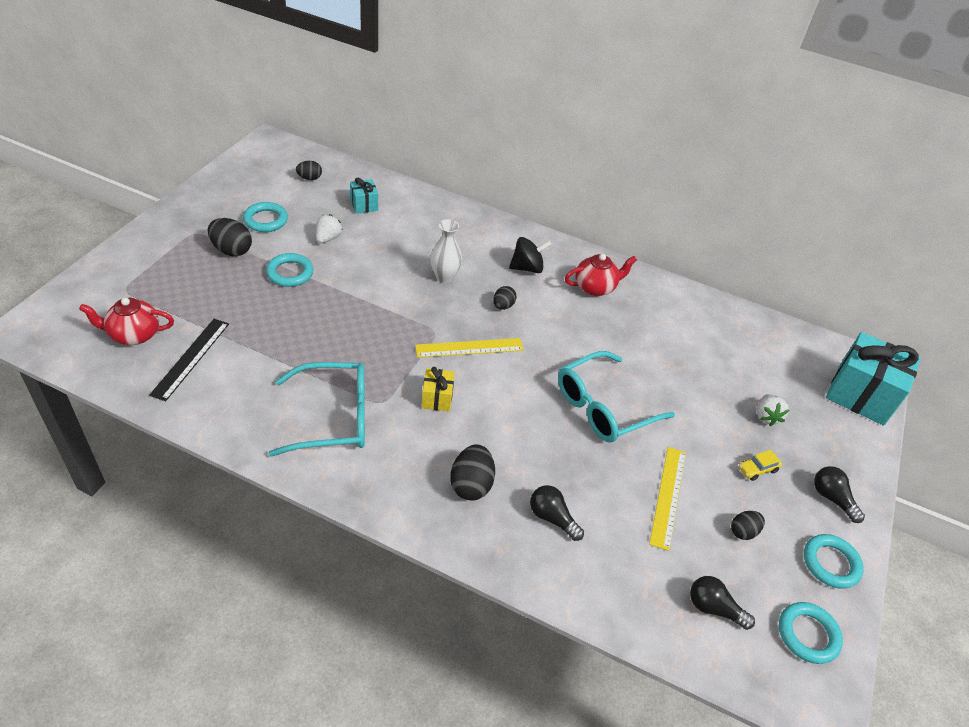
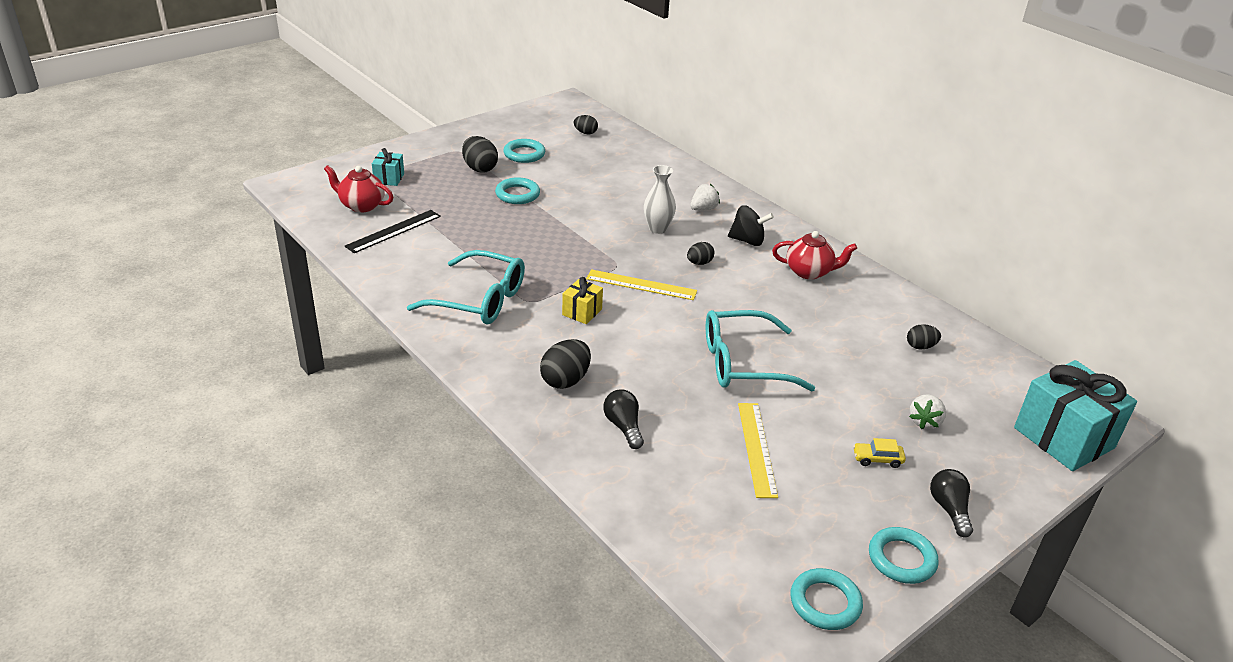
camera: 30 degrees right, 10 degrees down
white strawberry [316,214,343,243] -> white strawberry moved to [690,184,720,210]
turquoise gift [350,178,378,214] -> turquoise gift moved to [372,148,404,186]
yellow ruler [649,447,686,551] -> yellow ruler turned 45 degrees counterclockwise [738,403,778,498]
black light bulb [690,576,755,630] -> none
black egg [731,511,765,540] -> black egg moved to [907,324,941,350]

